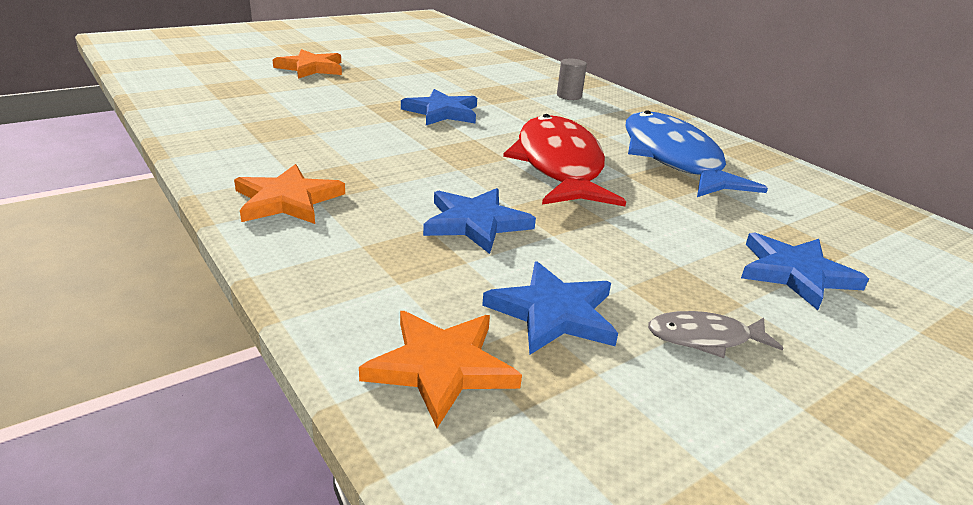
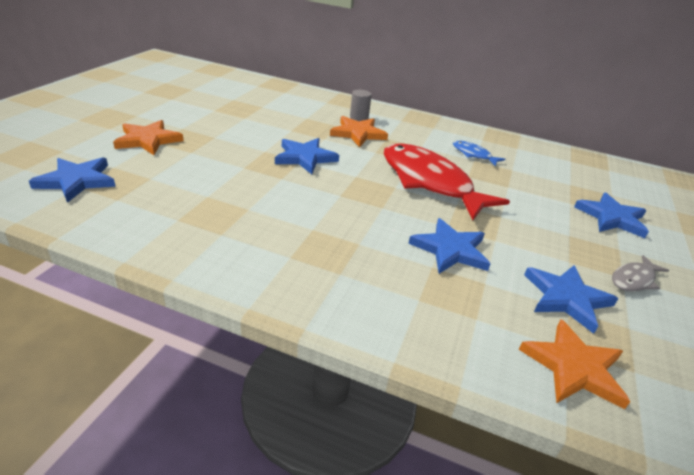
camera: 35 degrees left, 5 degrees up
orange star [234,164,345,224] -> orange star moved to [330,116,388,147]
blue fish [625,110,768,197] -> blue fish [453,141,505,166], size x0.43
none -> blue star [29,157,116,203]

